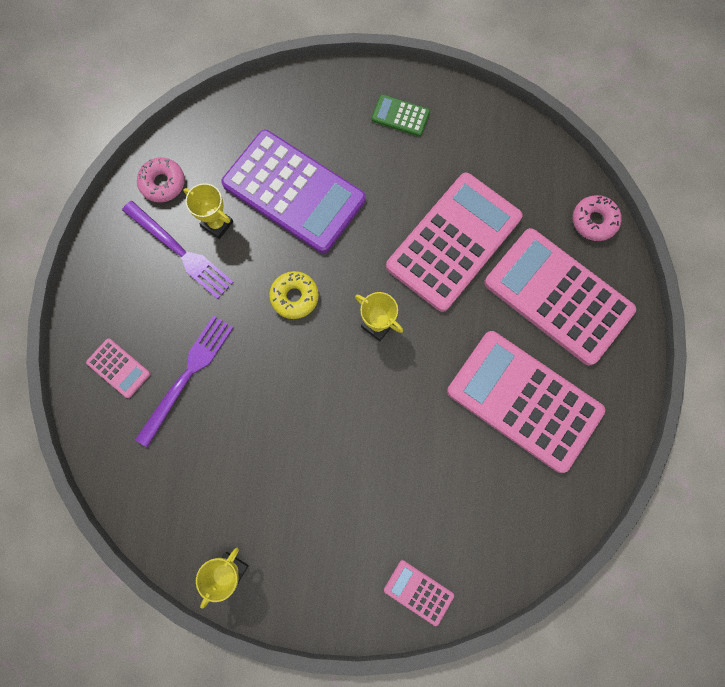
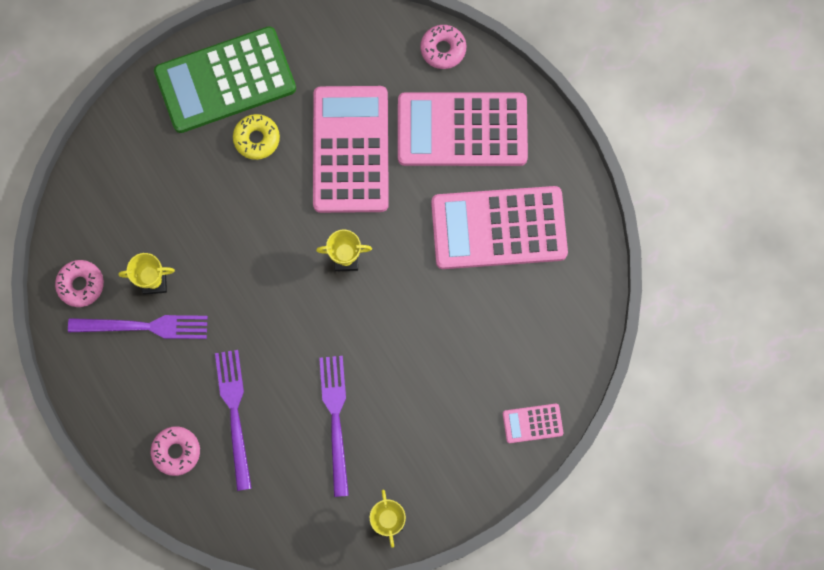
camera: 40 degrees left, 0 degrees up
pink calculator [86,338,151,398] -> pink donut [151,426,200,476]
purple calculator [221,130,366,253] -> none
yellow donut [269,271,319,319] -> yellow donut moved to [233,114,280,160]
green calculator [371,94,430,137] -> green calculator [154,26,296,133], size x2.37
none -> purple fork [319,356,349,497]

